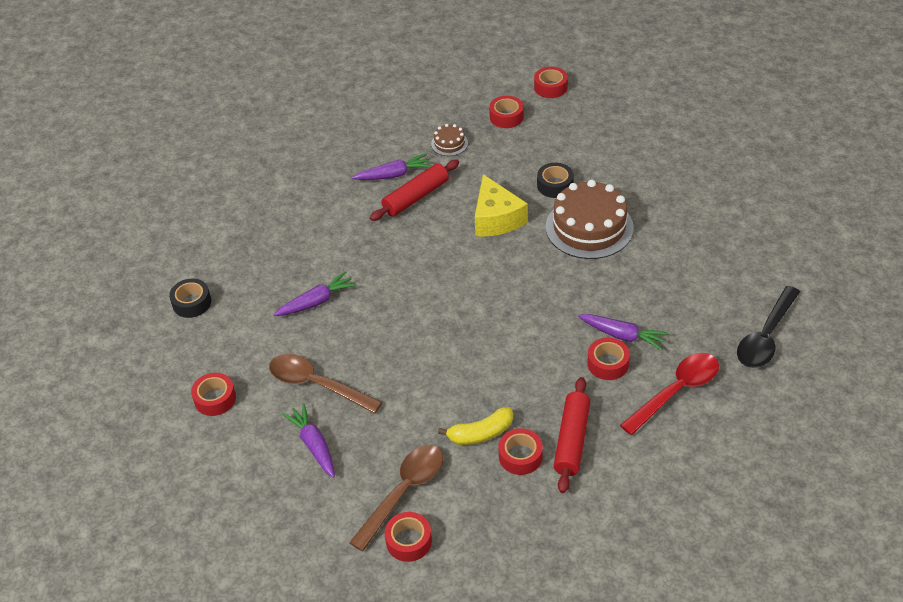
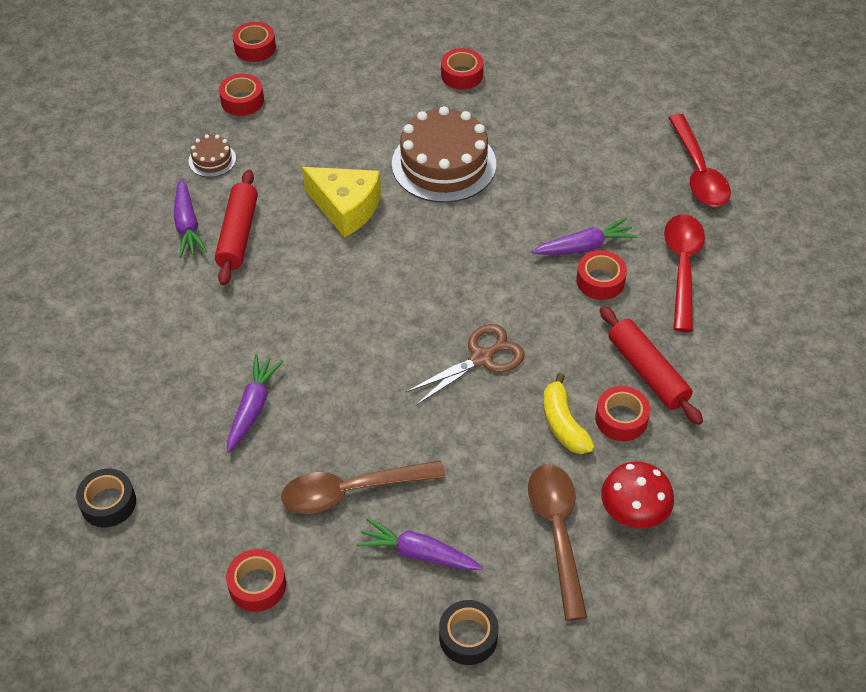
camera: 45 degrees left, 5 degrees up
purple carrot [352,154,432,180] -> purple carrot turned 135 degrees clockwise [174,179,207,258]
red tape [384,512,432,562] -> red tape moved to [441,48,483,90]
yellow banana [438,407,513,445] -> yellow banana turned 135 degrees clockwise [543,373,595,454]
black tape [537,163,574,198] -> black tape moved to [439,600,499,665]
black spoon [737,286,800,368] -> red spoon [668,114,731,207]
none -> brown scissors [406,324,525,405]
none -> red mushroom [601,461,674,529]

